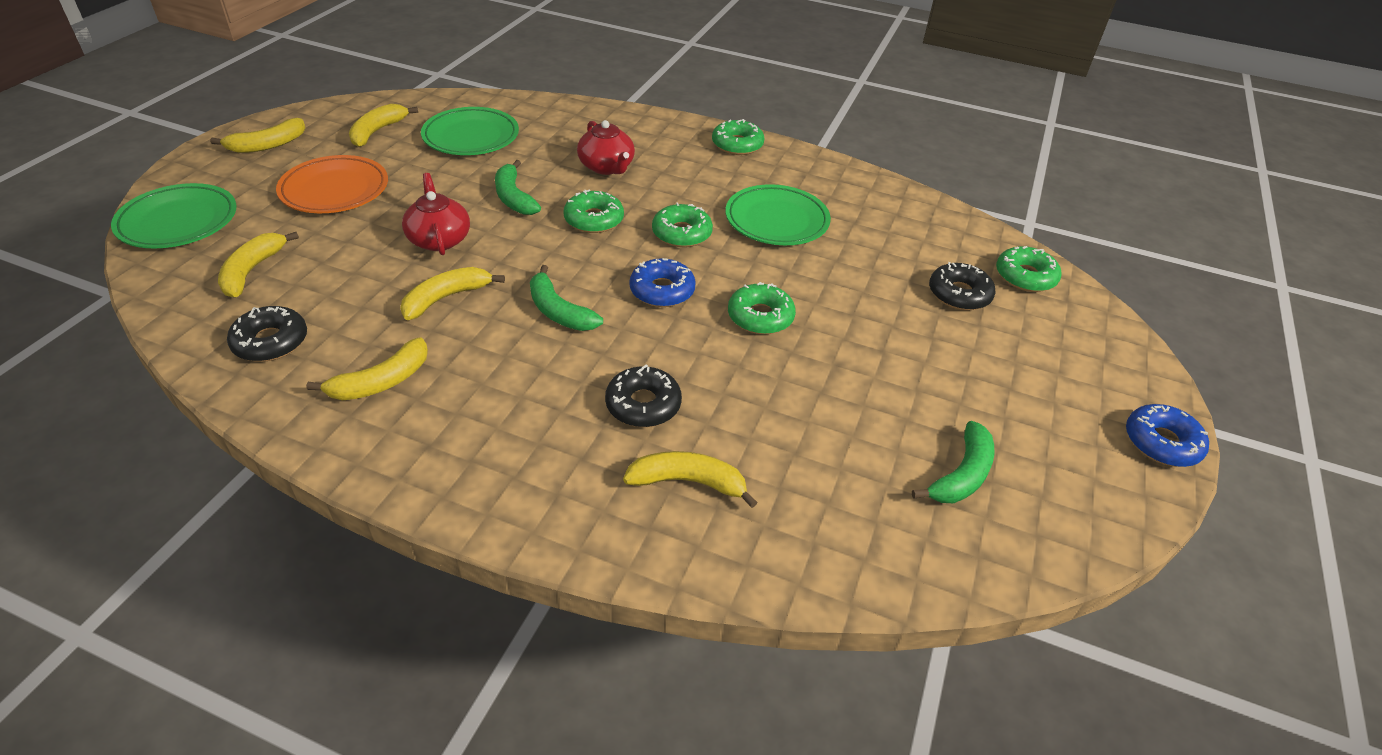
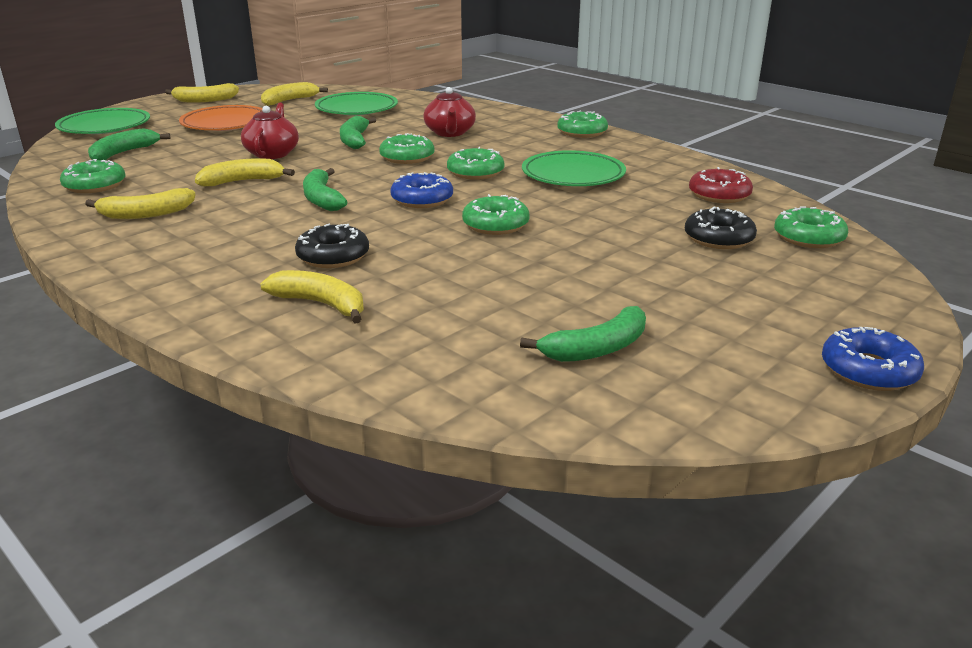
camera: 25 degrees right, 15 degrees down
yellow banana [218,232,299,298] -> green banana [88,128,171,160]
black donut [227,306,307,362] -> green donut [60,159,126,193]
none -> red donut [689,167,753,203]

